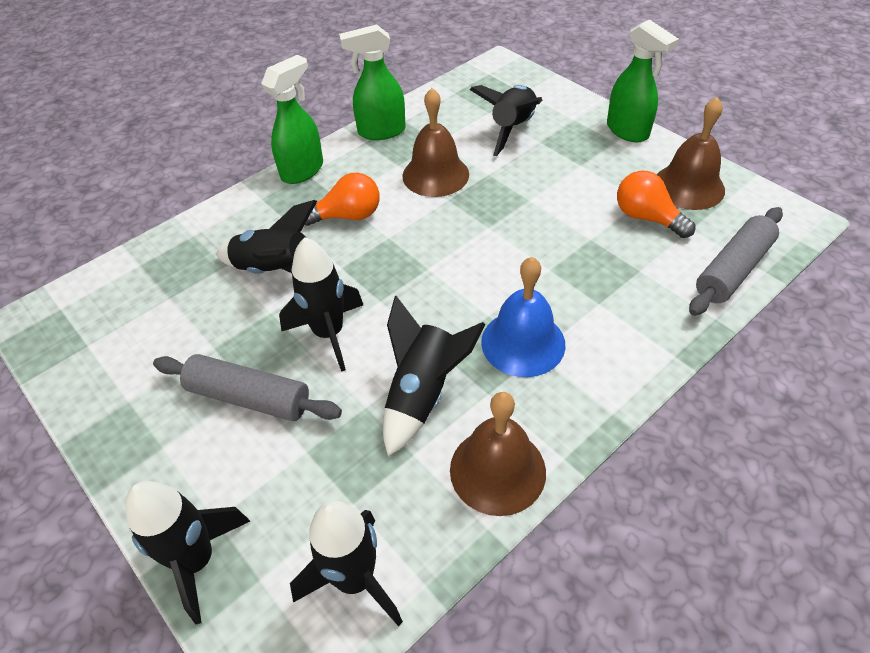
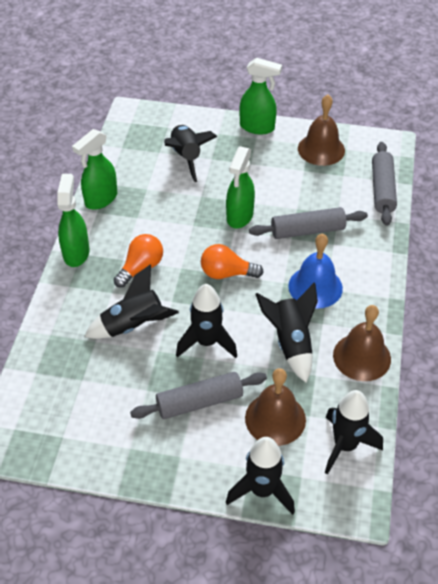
camera: 40 degrees left, 0 degrees up
brown bell [403,88,469,197] -> brown bell moved to [245,368,306,446]
orange light bulb [617,171,695,238] -> orange light bulb moved to [201,244,264,279]
none -> green spray bottle [226,146,255,228]
none -> grey rolling pin [249,207,368,239]

